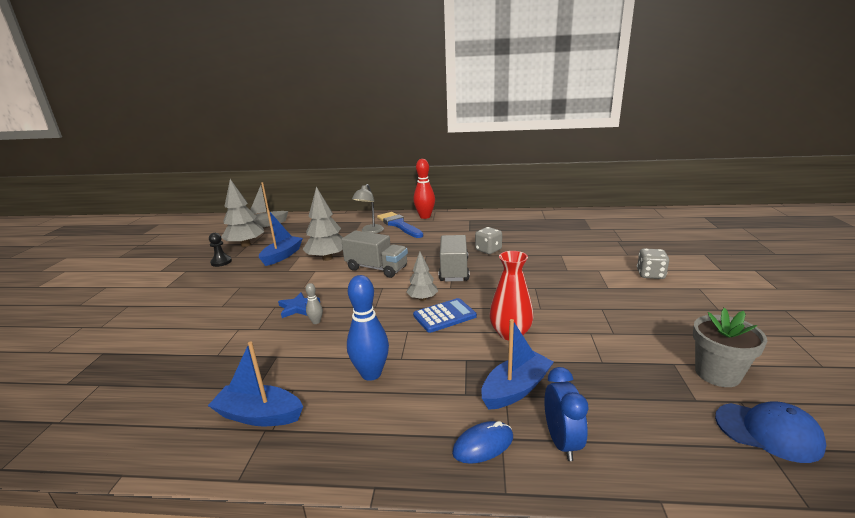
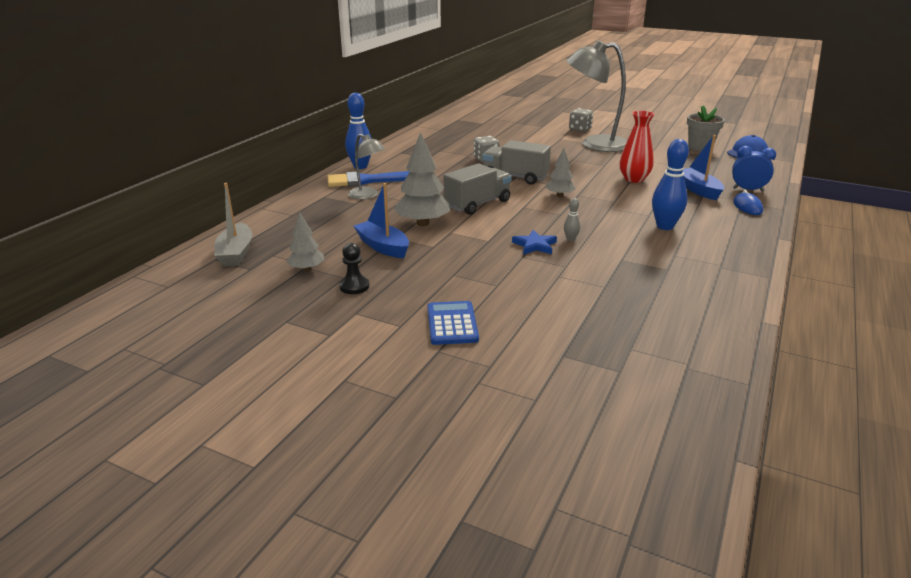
camera: 70 degrees left, 5 degrees up
blue boat [208,341,303,426] -> none
grey tree [221,179,264,247] -> grey tree [286,212,324,271], size x0.59
red bowling pin [413,159,435,219] -> blue bowling pin [345,93,372,169]
blue calculator [413,298,477,333] -> blue calculator moved to [427,301,479,345]
none -> grey lamp [567,40,627,152]

